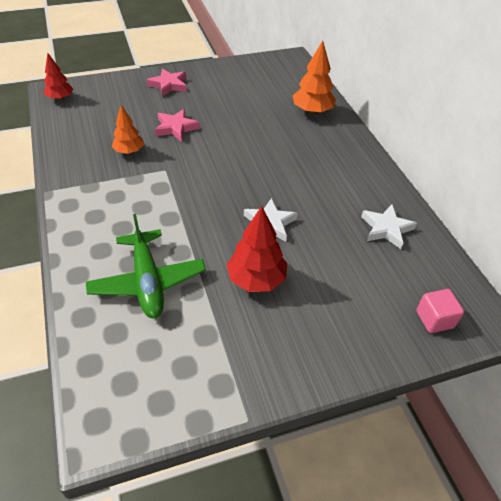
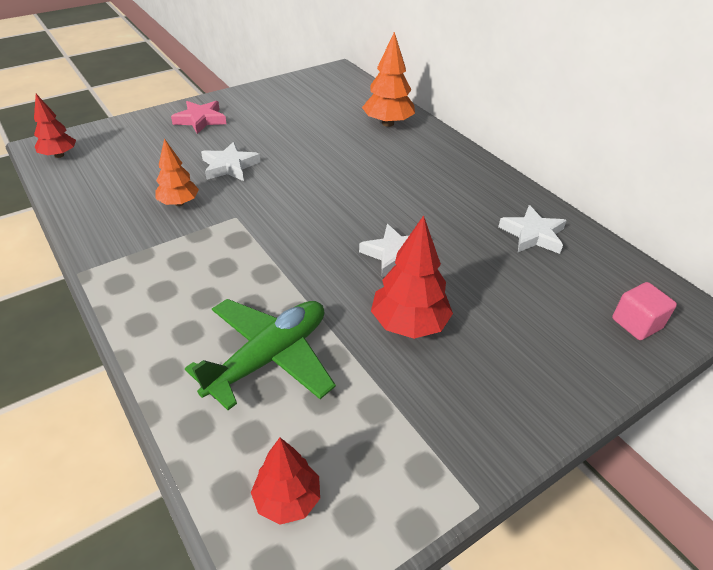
camera: 15 degrees left, 5 degrees down
green plane [86,214,206,318] -> green plane turned 105 degrees counterclockwise [185,299,336,410]
pink star [155,109,200,142] -> white star [201,142,260,181]
none -> red tree [251,438,320,525]

